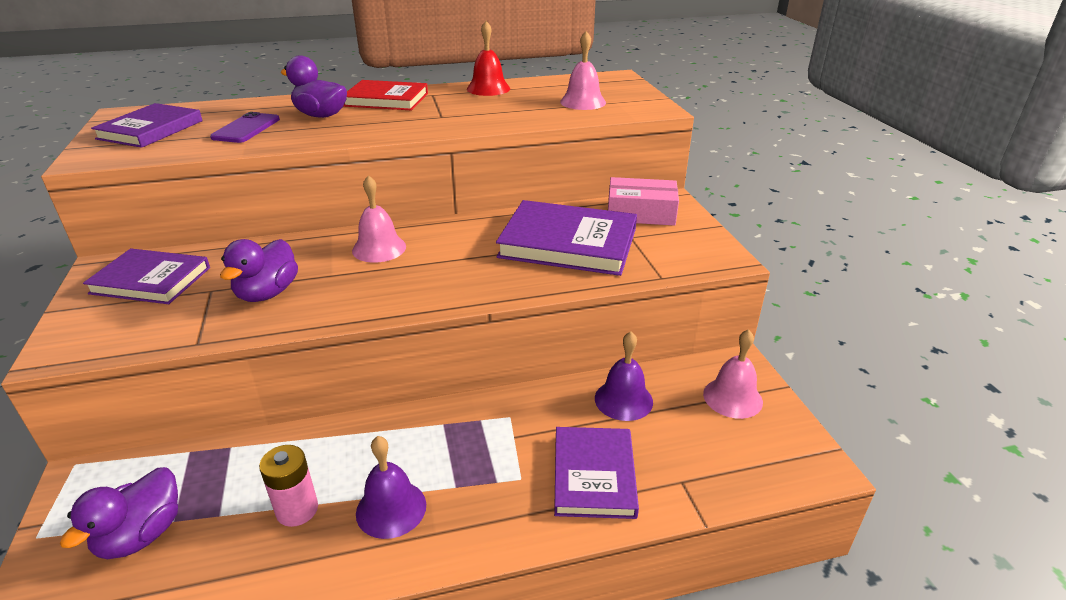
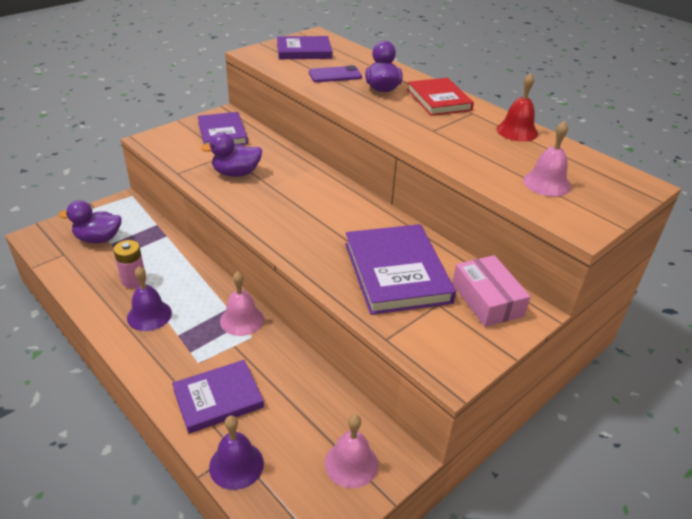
camera: 60 degrees right, 5 degrees up
pink bell [352,175,406,263] -> pink bell moved to [220,271,264,336]
purple bell [595,332,653,421] -> purple bell moved to [209,416,264,490]

